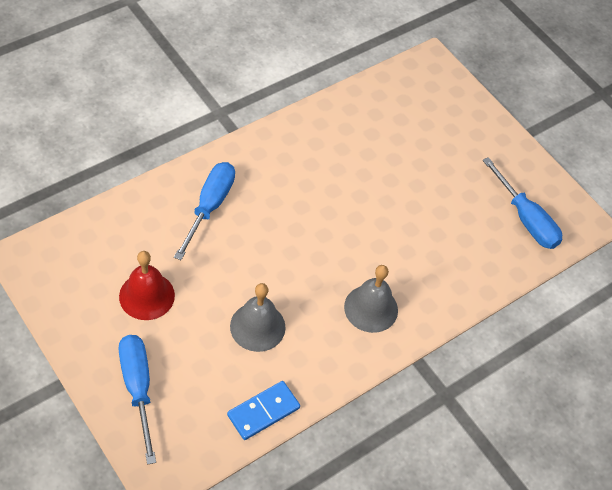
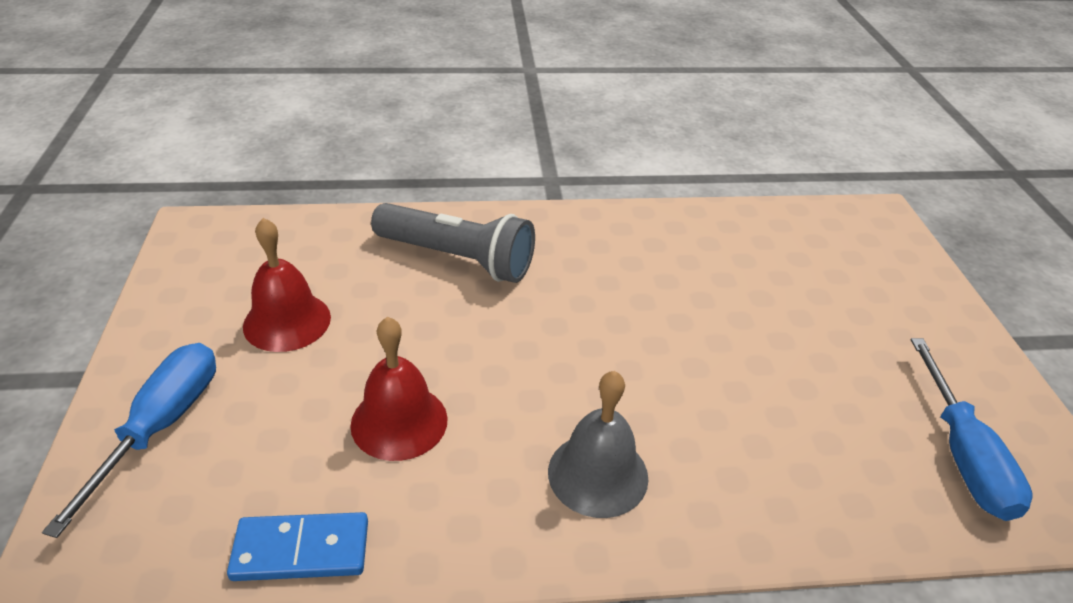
camera: 35 degrees right, 15 degrees down
blue screwdriver [174,162,235,260] -> grey flashlight [371,203,535,283]
grey bell [230,283,286,352] -> red bell [350,317,448,461]

